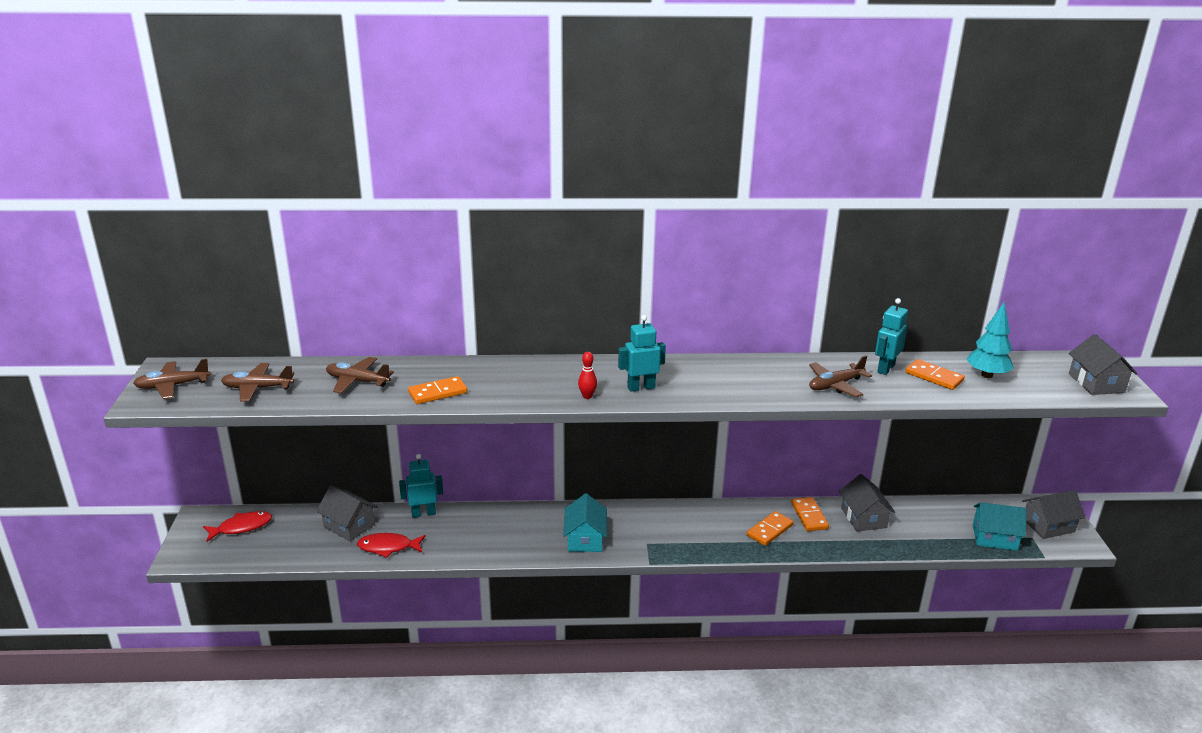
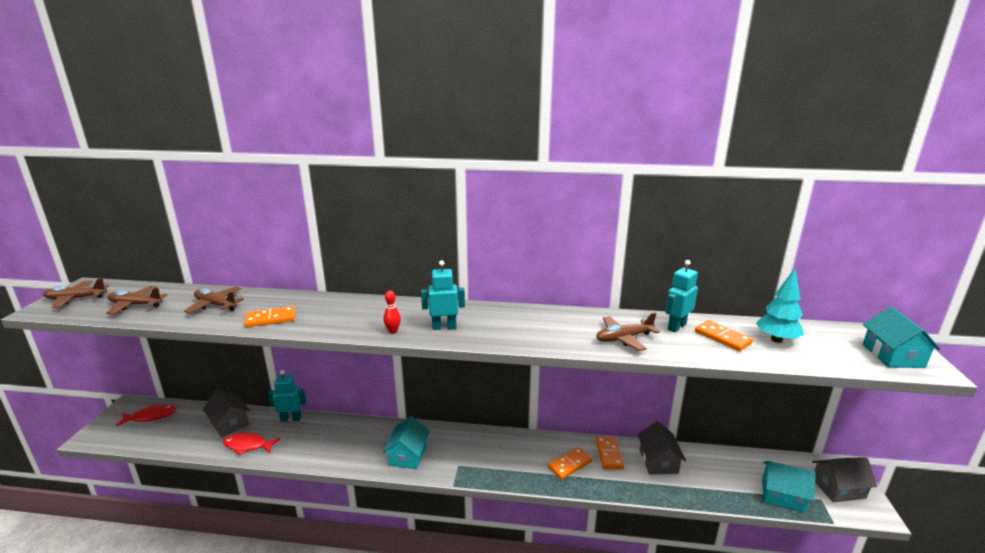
camera: 10 degrees right, 5 degrees down
grey house [1068,334,1137,395] -> turquoise house [863,307,941,368]

